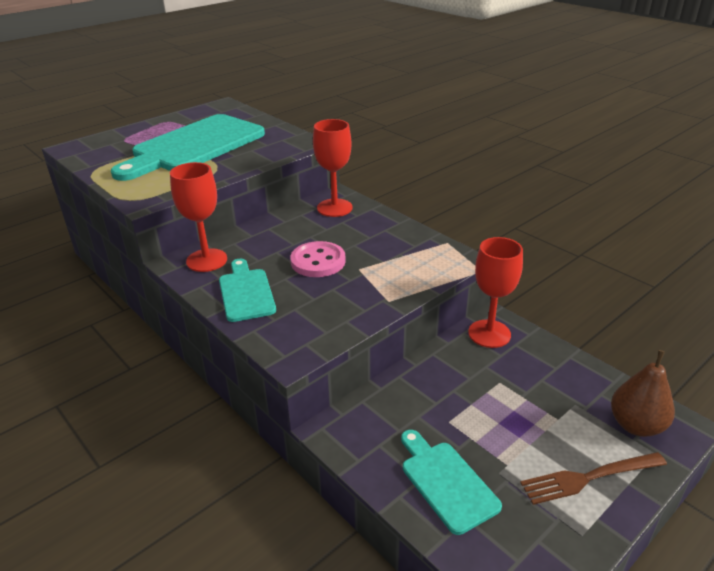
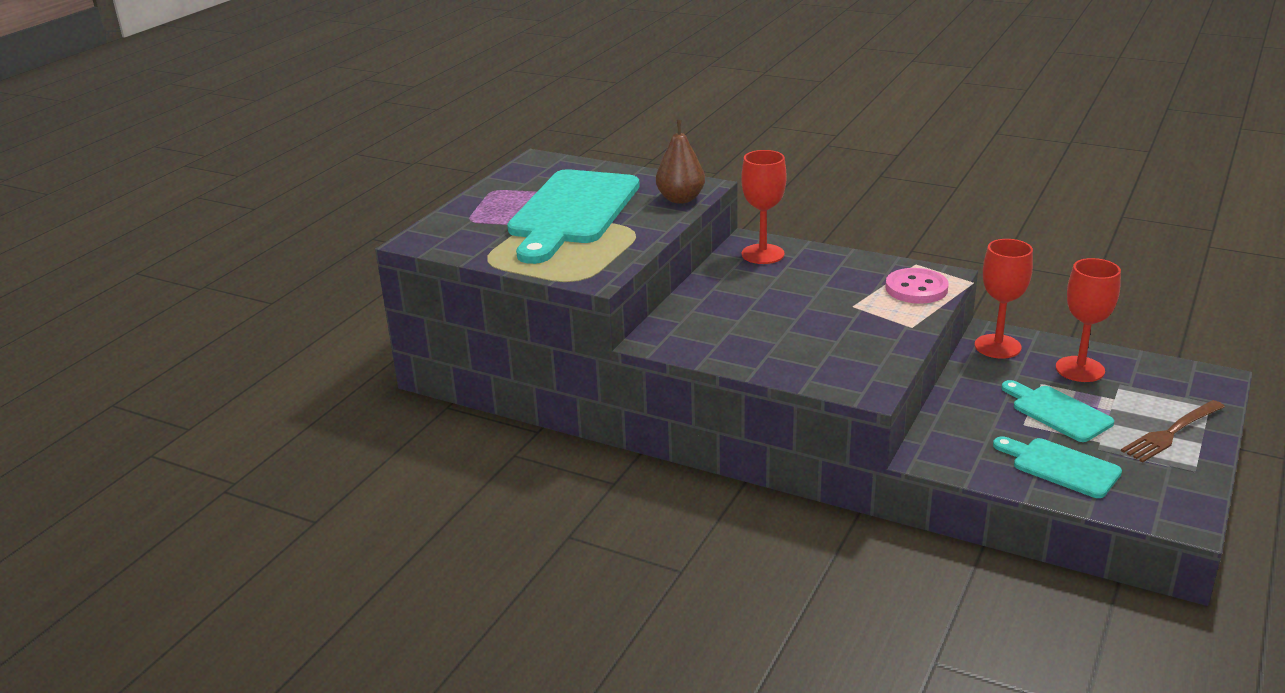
camera: 20 degrees left, 5 degrees down
red goblet [170,162,227,272] -> red goblet moved to [1056,258,1121,382]
turquoise cutting board [219,259,276,322] -> turquoise cutting board moved to [1001,380,1114,442]
pink button [290,241,346,277] -> pink button moved to [885,268,949,304]
brown pear [611,350,675,437] -> brown pear moved to [656,120,705,204]

